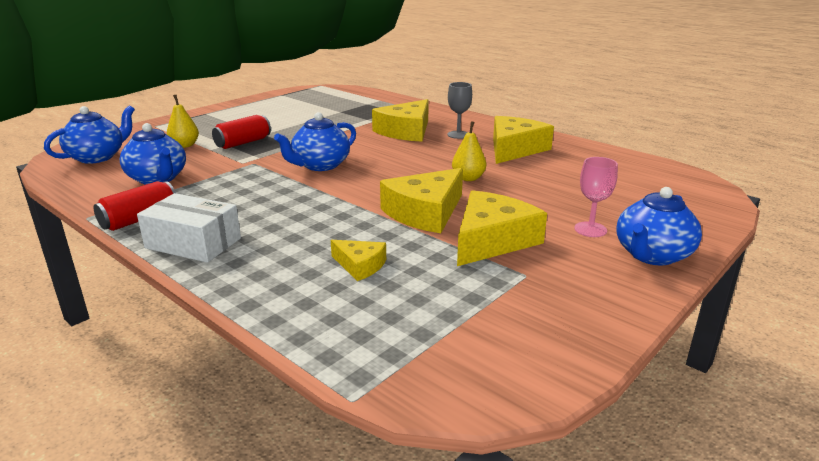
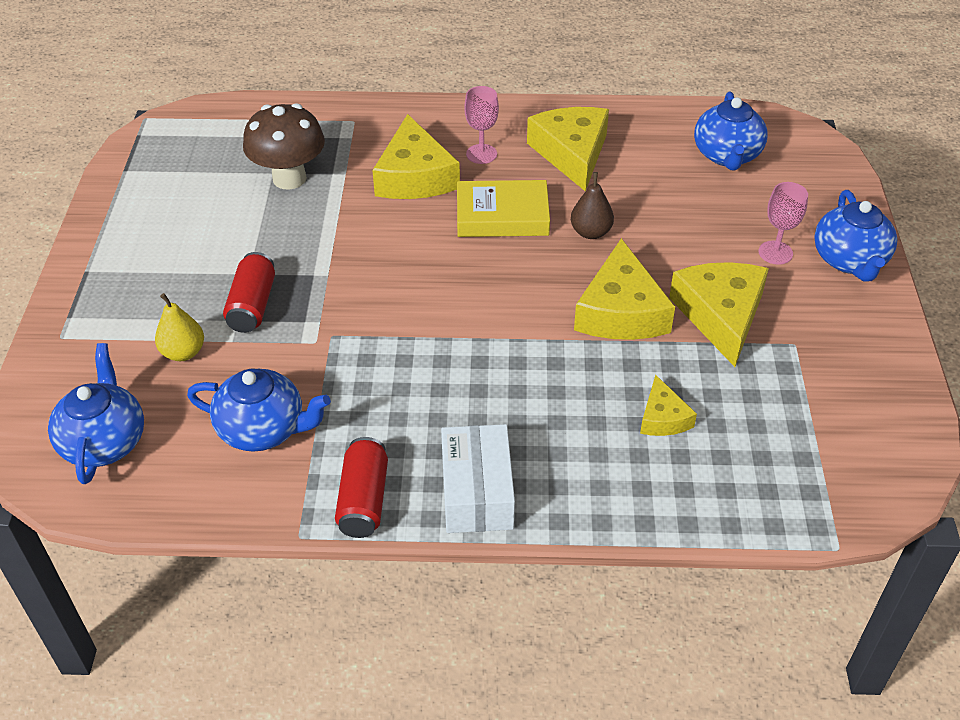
camera: 40 degrees left, 20 degrees up
white box [137,193,241,263] -> white box turned 75 degrees counterclockwise [441,424,515,533]
blue teapot [274,112,356,171] -> blue teapot moved to [694,92,768,170]
yellow cheese [331,240,386,281] -> yellow cheese turned 90 degrees clockwise [640,375,697,436]
grey goblet [447,82,472,139] -> pink goblet [464,86,499,164]
yellow pear [452,121,486,181] -> brown pear [571,172,614,239]
none -> brown mushroom [243,103,325,190]
none -> yellow book [457,180,550,237]

